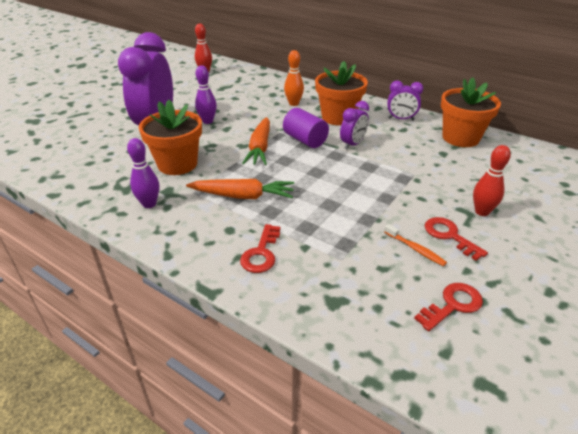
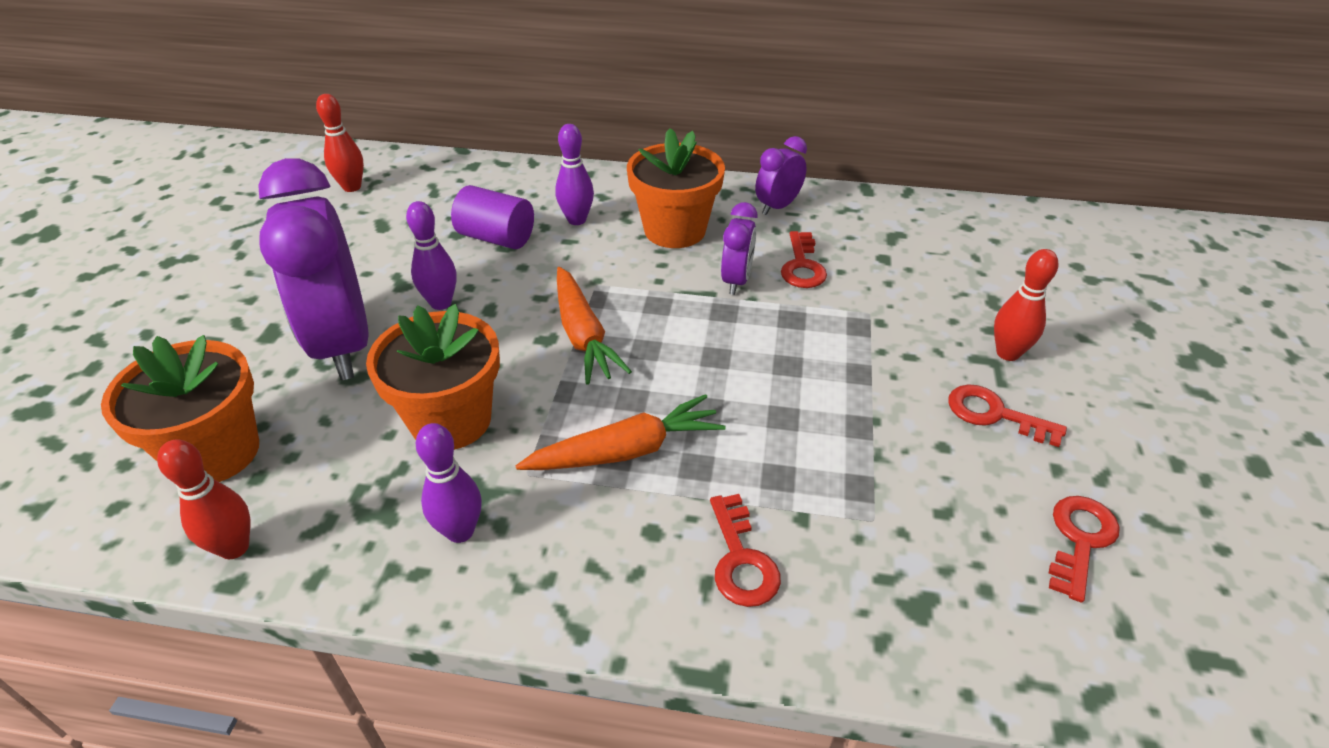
camera: 25 degrees left, 5 degrees up
purple cylinder [283,108,329,148] -> purple cylinder moved to [451,185,534,249]
orange bowling pin [284,50,304,106] -> purple bowling pin [555,124,594,225]
orange toothbrush [384,224,447,266] -> none
purple clock [387,81,423,120] -> purple clock turned 150 degrees clockwise [755,136,807,215]
orange flower pot [441,77,501,147] -> orange flower pot moved to [101,335,259,482]
none -> red bowling pin [157,439,250,559]
none -> red key [781,231,827,288]

